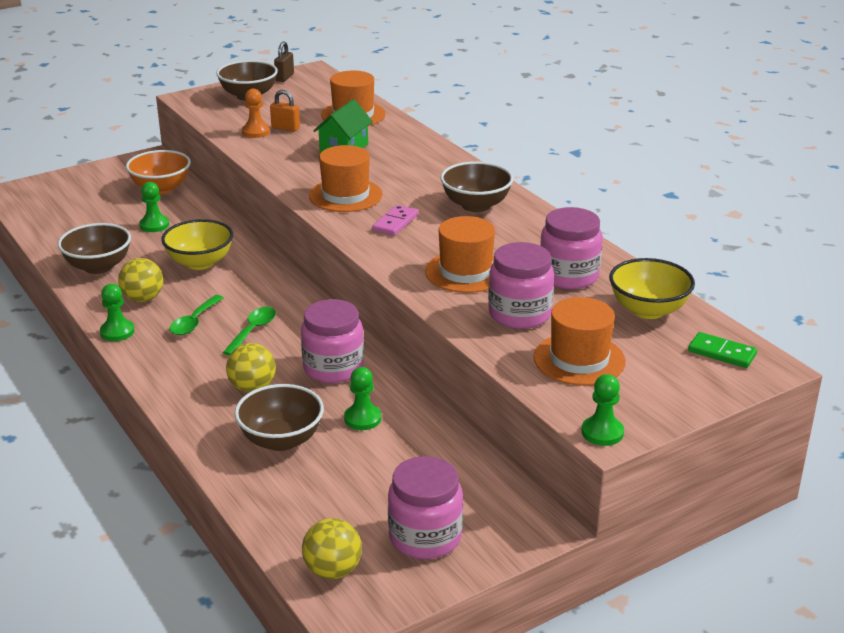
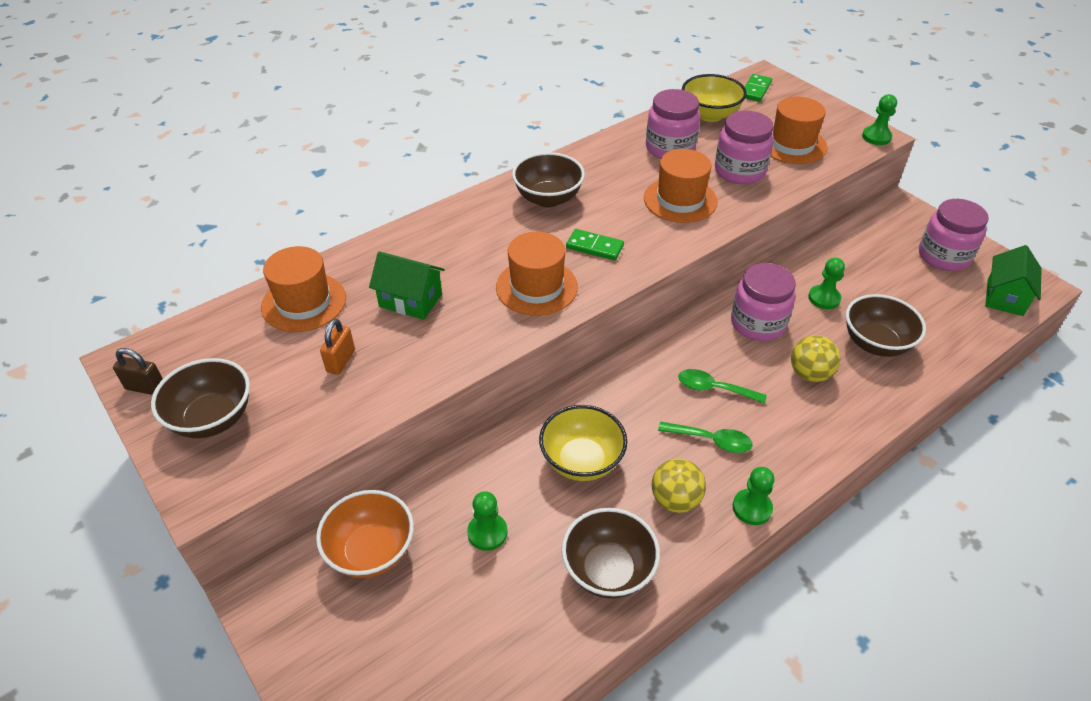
camera: 95 degrees left, 15 degrees up
orange pawn [242,89,270,138] -> none
yellow ball [302,518,362,579] -> green house [985,245,1042,316]
pink domino [372,205,418,236] -> green domino [566,229,624,261]

